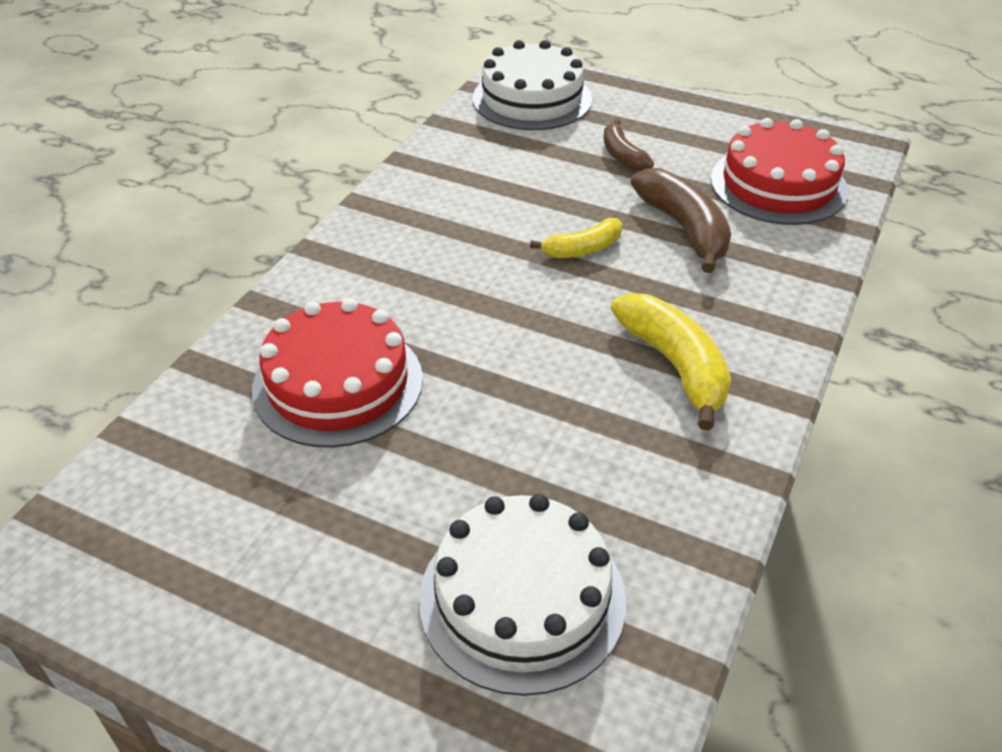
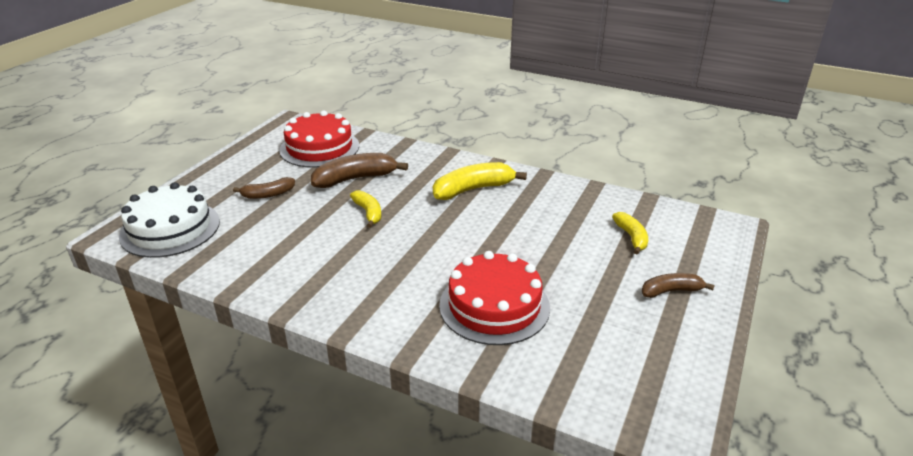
camera: 90 degrees left, 10 degrees down
white cake [419,494,626,696] -> yellow banana [612,212,648,254]
none -> brown banana [642,273,715,298]

